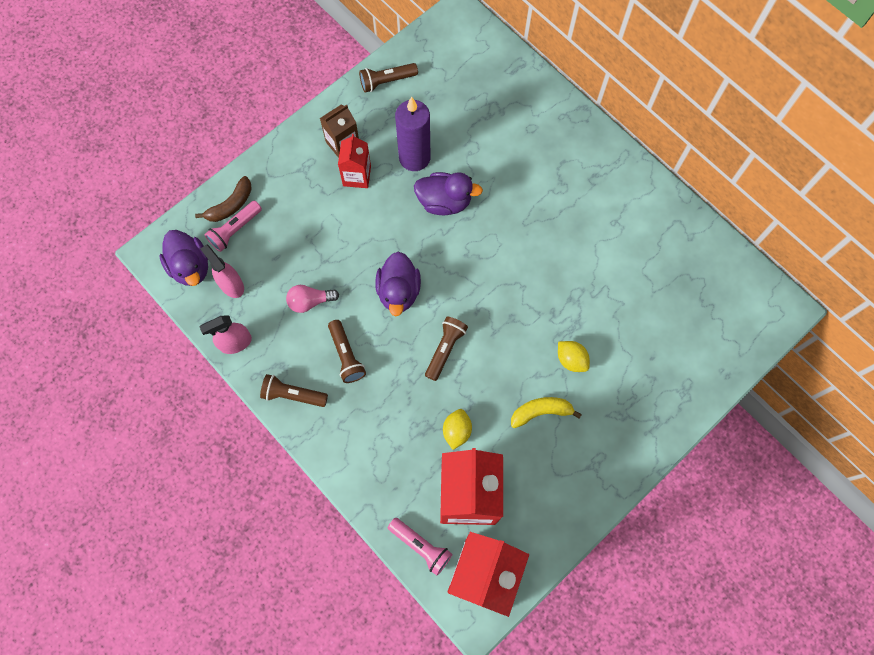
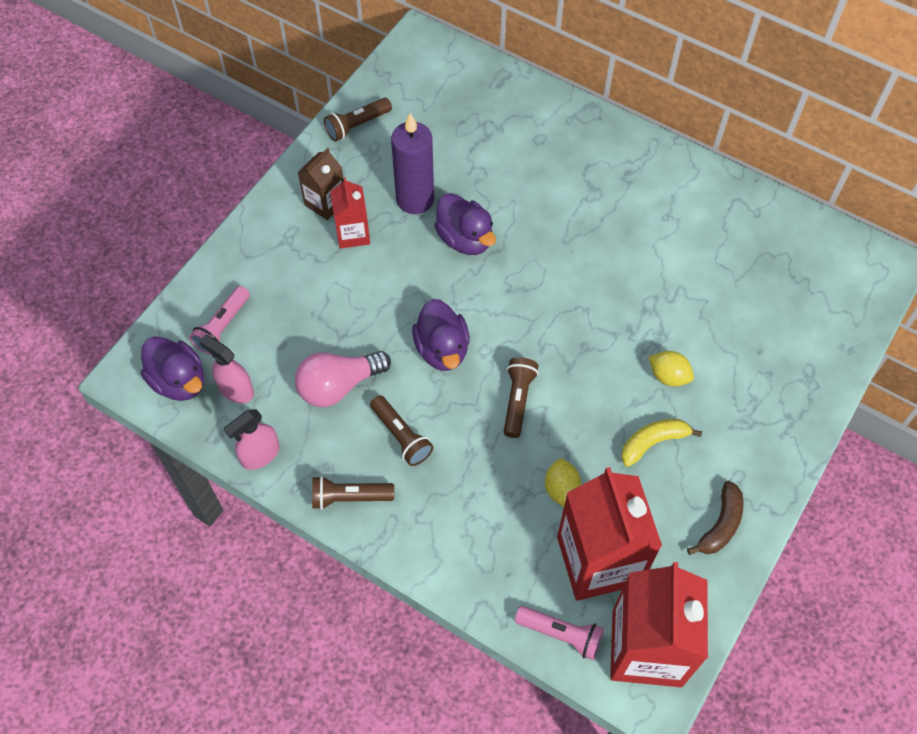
camera: 15 degrees left, 10 degrees down
brown banana [195,176,252,222] -> brown banana moved to [687,481,743,555]
pink light bulb [286,285,339,313] -> pink light bulb [295,351,391,407], size x1.54
purple duck [414,172,483,215] -> purple duck turned 60 degrees clockwise [434,193,496,255]

